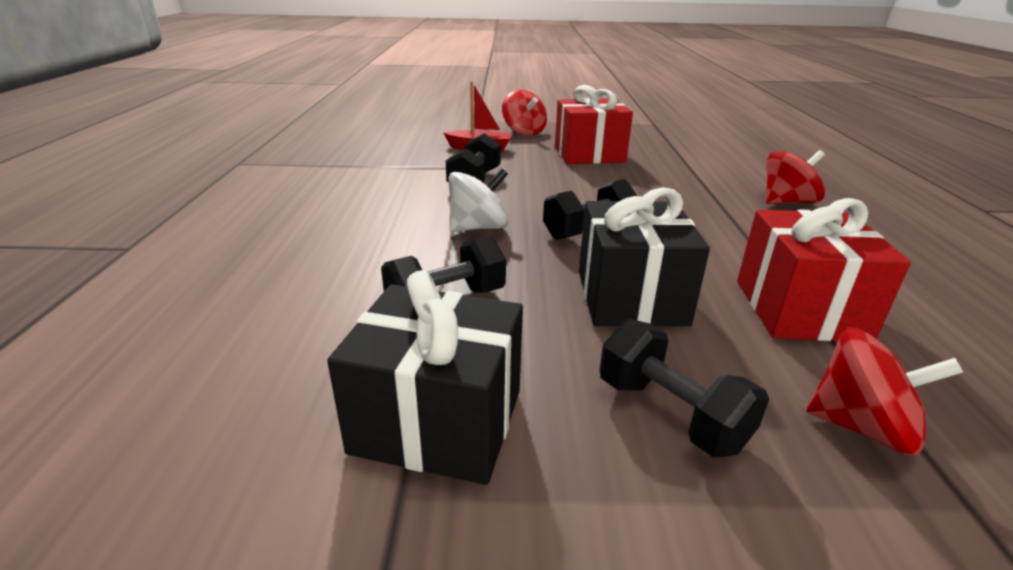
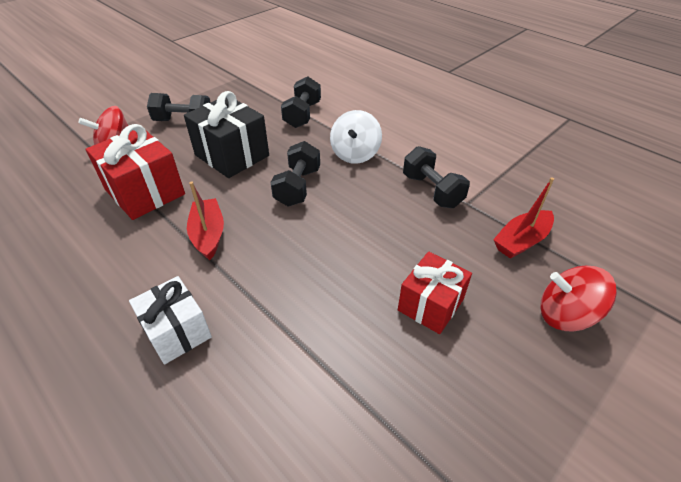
camera: 135 degrees right, 15 degrees up
black gift [327,270,523,485] -> none
red gift [555,85,633,164] -> red gift [398,252,472,334], size x0.66
red spinning top [766,150,825,204] -> white gift [129,276,212,365]
none -> red boat [187,181,224,260]

